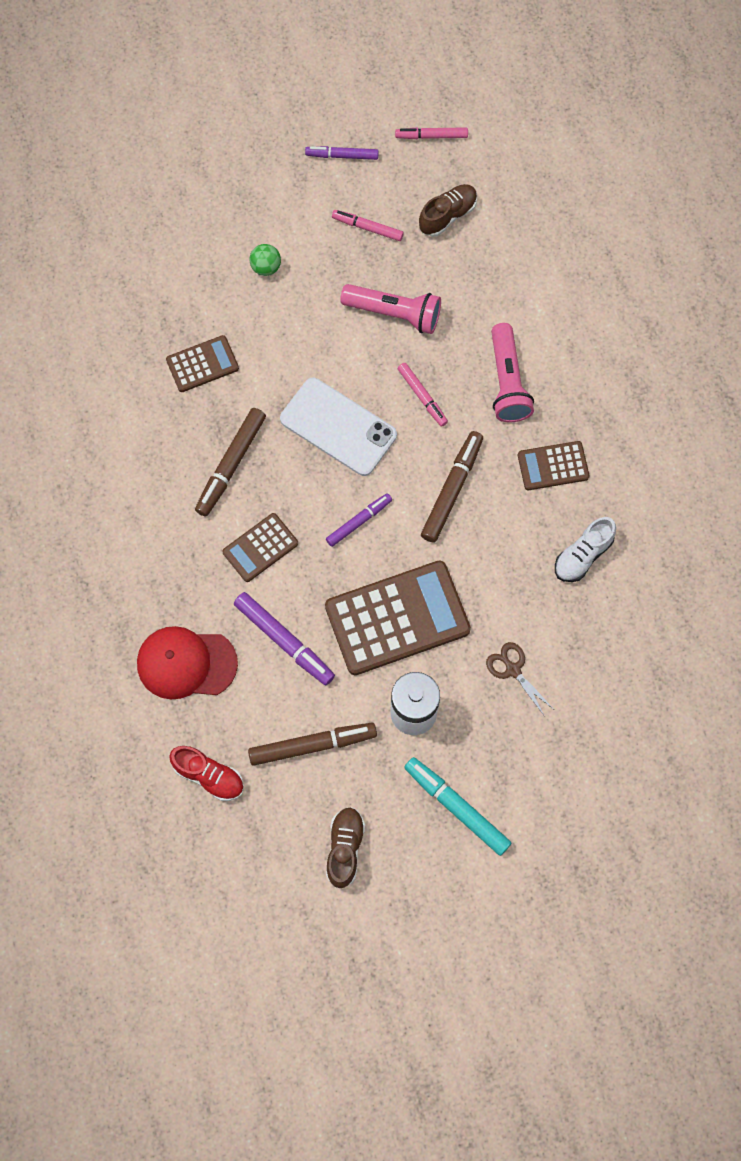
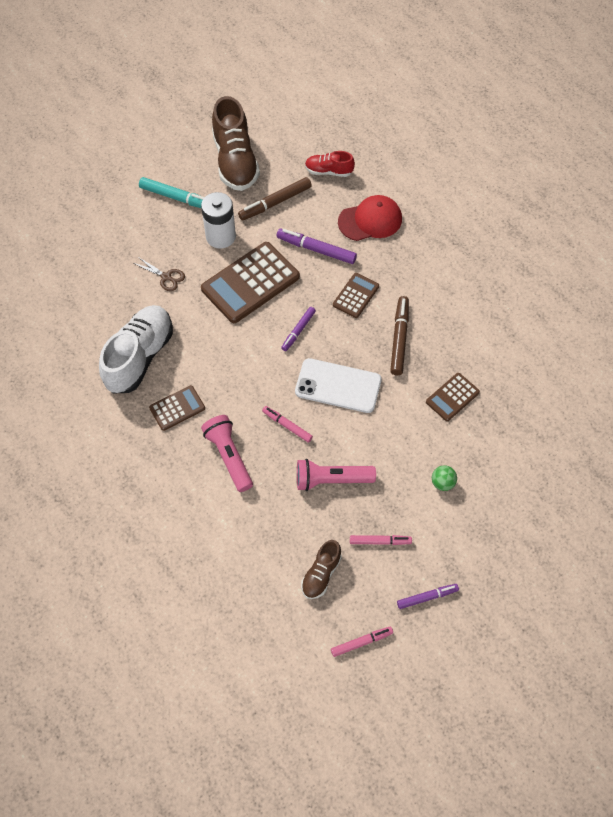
camera: 160 degrees right, 10 degrees down
brown shoe [326,807,365,888] -> brown shoe [212,96,260,191], size x1.91
brown marker [421,431,483,543] -> none
white shoe [555,517,616,582] -> white shoe [99,305,173,394], size x1.91

